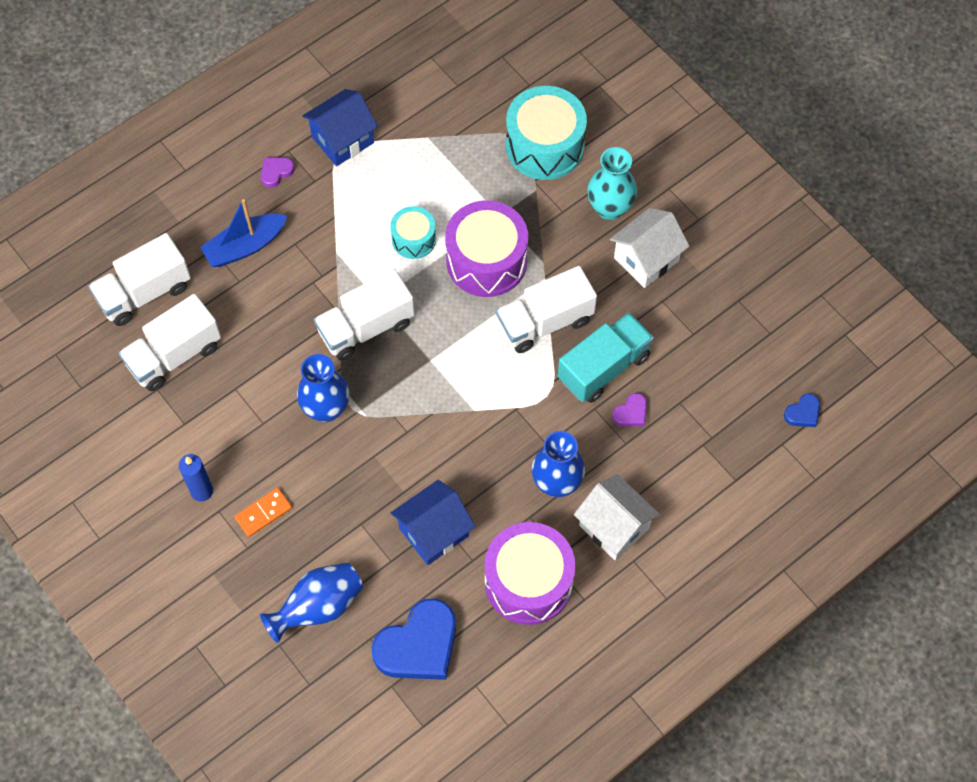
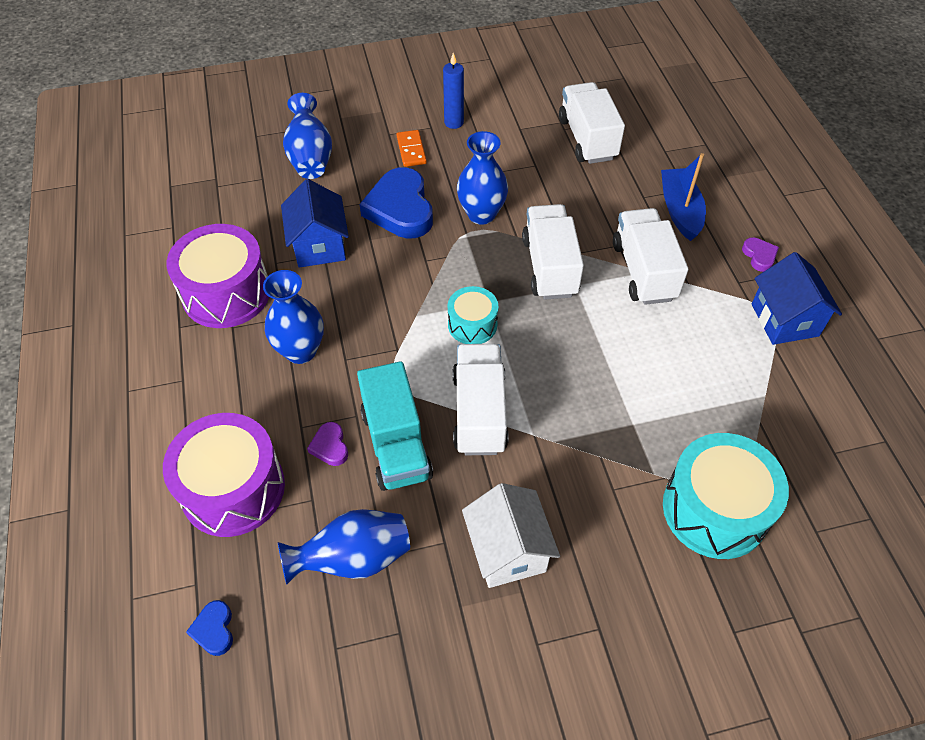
camera: 115 degrees right, 10 degrees down
white truck [88,233,191,326] -> white truck moved to [613,208,688,305]
blue heart [372,598,456,680] -> blue heart moved to [360,167,433,239]
turquoise drum [390,206,436,259] -> turquoise drum moved to [448,286,498,344]
purple drum [445,200,528,297] -> purple drum moved to [163,413,285,537]
white house [574,474,660,560] -> none
turquoise vase [587,147,637,220] -> none
none -> blue vase [278,509,410,585]

